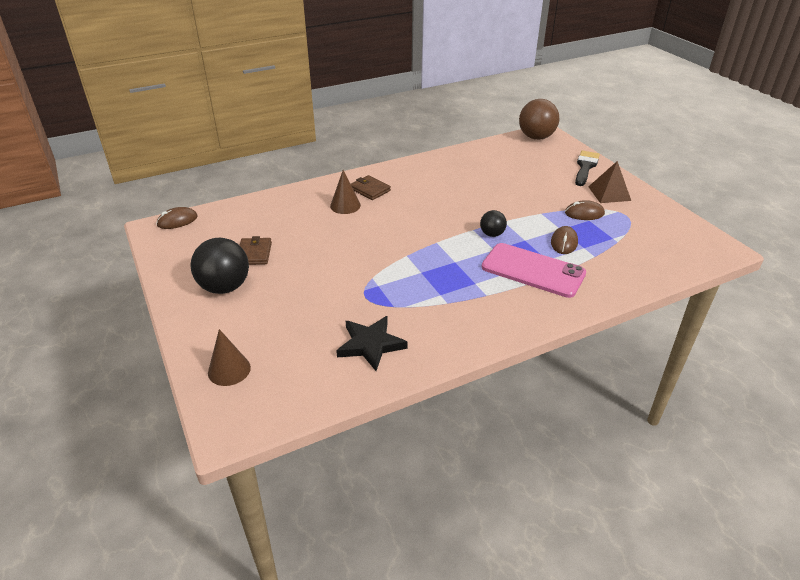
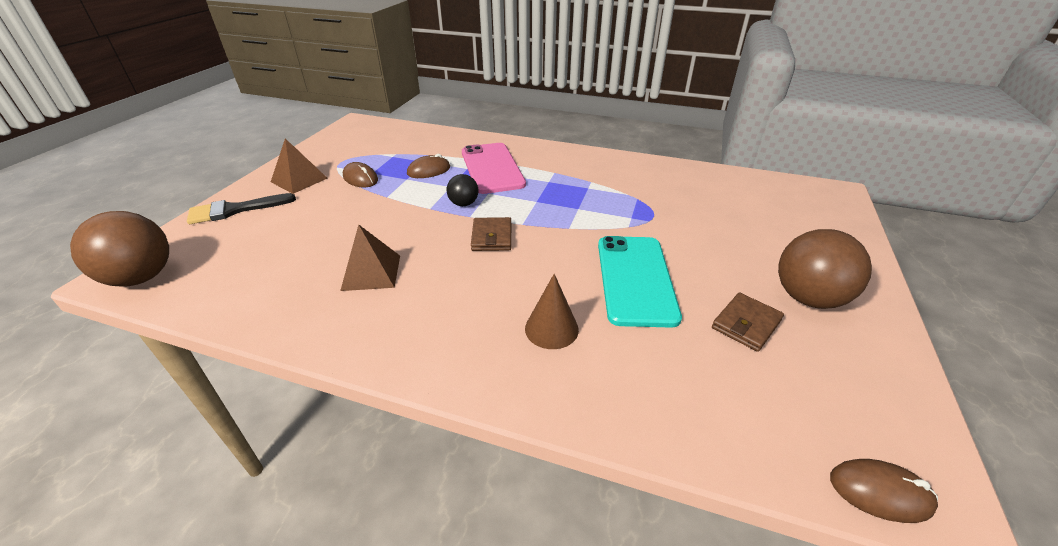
camera: 135 degrees left, 0 degrees up
black ball [190,238,249,294] -> brown ball [778,229,872,309]
brown cone [208,329,251,386] -> none
black star [336,316,408,371] -> none
brown wallet [351,175,391,200] -> brown wallet moved to [471,217,511,251]
none -> brown pyramid [340,225,400,291]
none -> turquoise phone [598,236,682,328]

